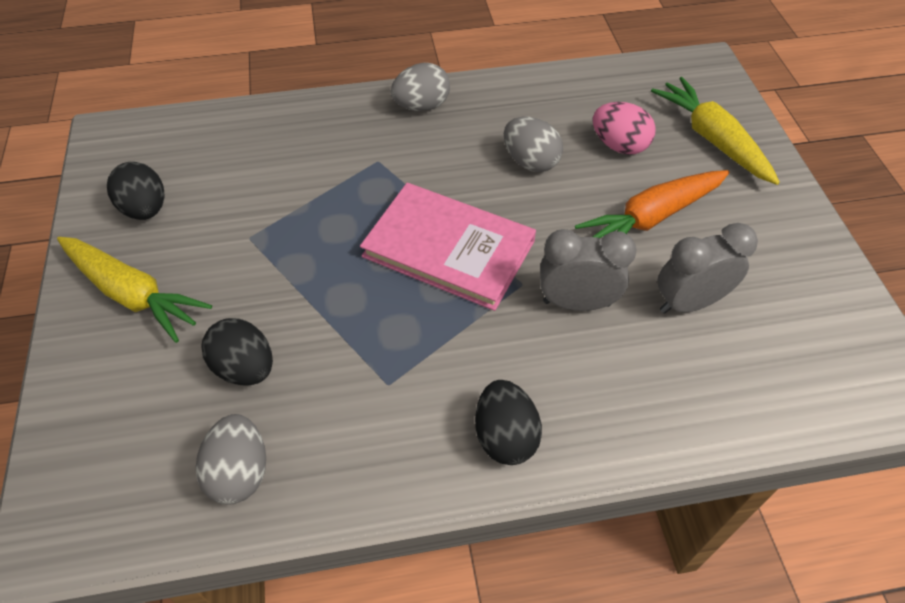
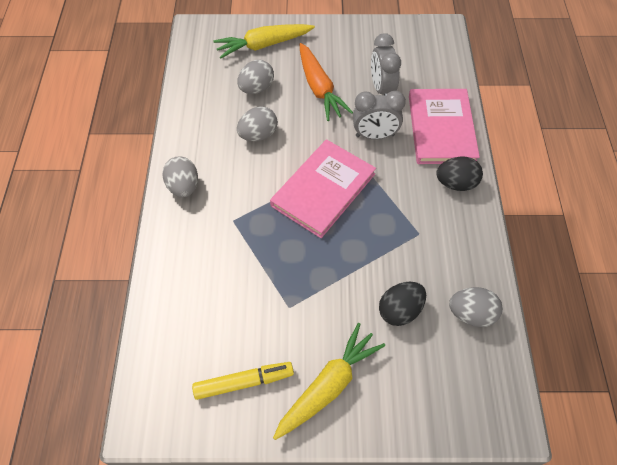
camera: 80 degrees left, 5 degrees up
black egg [107,162,165,220] -> yellow marker [192,362,294,400]
grey clock [540,229,636,311] -> grey clock turned 105 degrees counterclockwise [353,91,406,140]
pink egg [593,102,656,155] -> grey egg [237,60,274,94]
none -> pink book [409,89,480,164]

